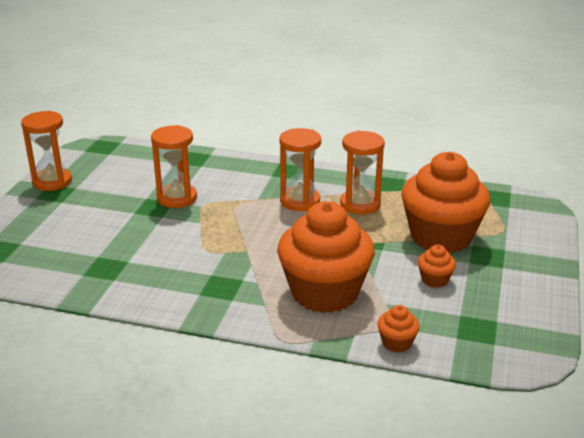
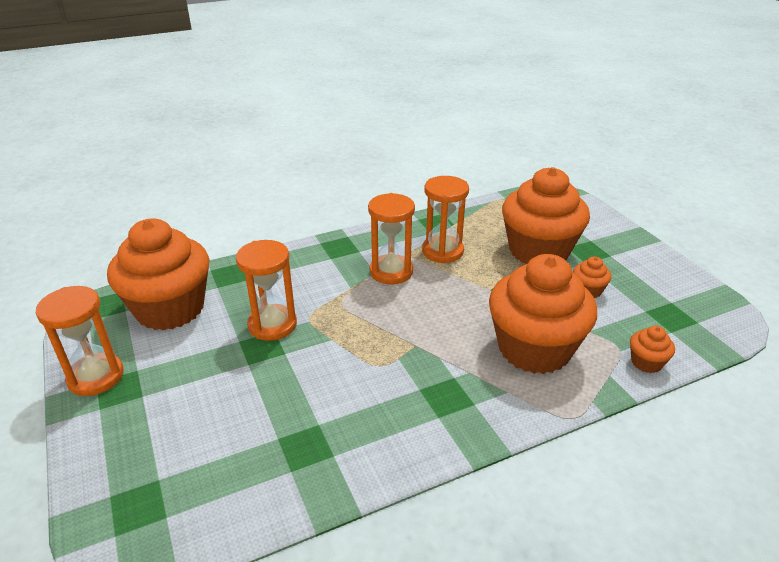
camera: 40 degrees left, 5 degrees up
none -> orange cupcake [107,218,210,331]

